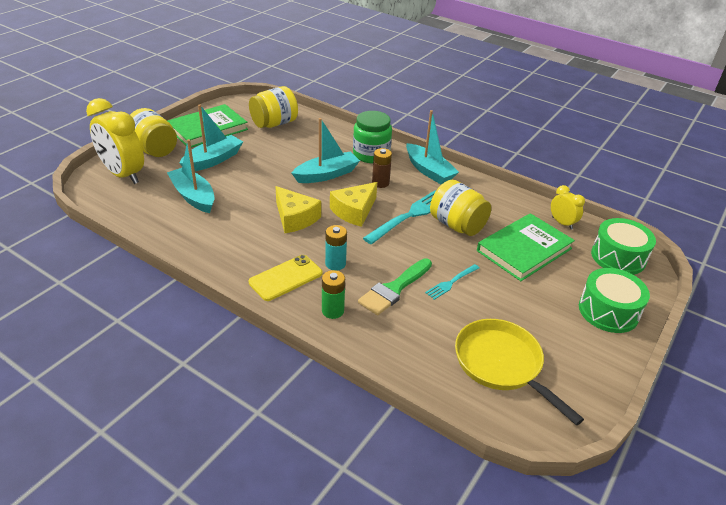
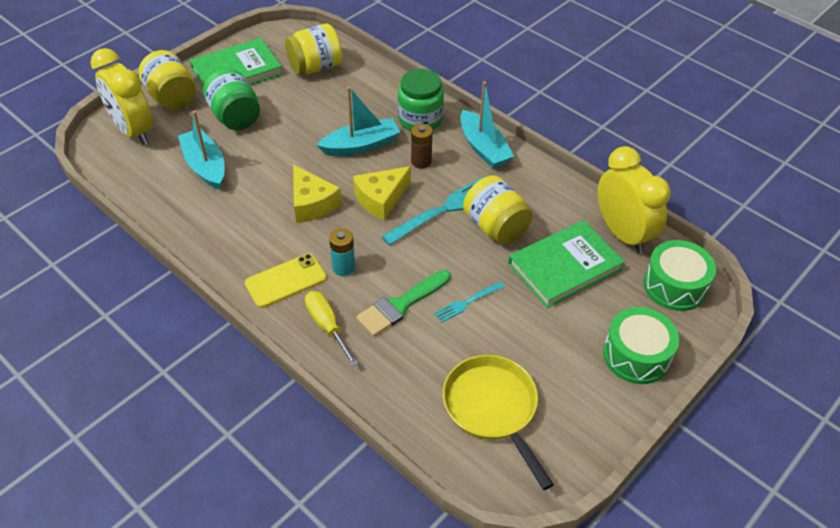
camera: 10 degrees right, 10 degrees up
turquoise boat [179,104,243,171] -> green jar [203,68,260,130]
green battery [322,270,345,319] -> yellow screwdriver [305,291,359,367]
yellow clock [551,185,585,229] -> yellow clock [598,146,671,254], size x2.02

